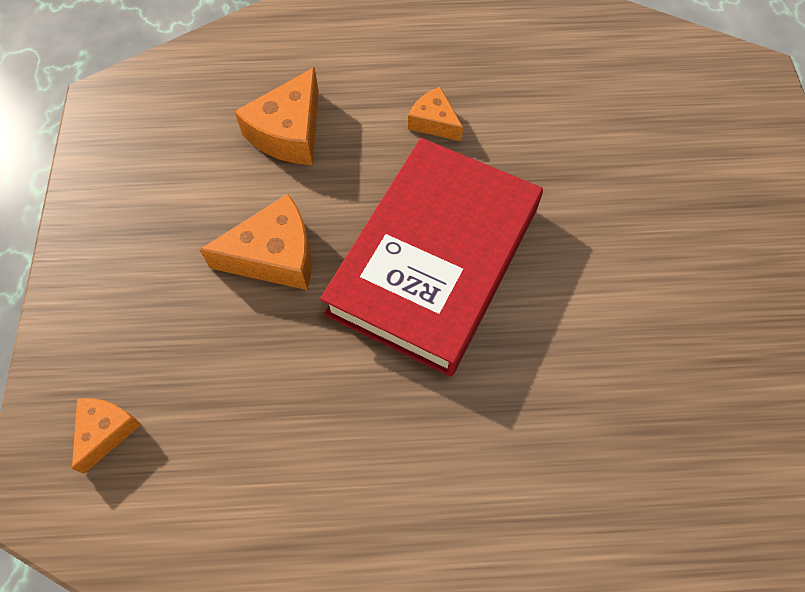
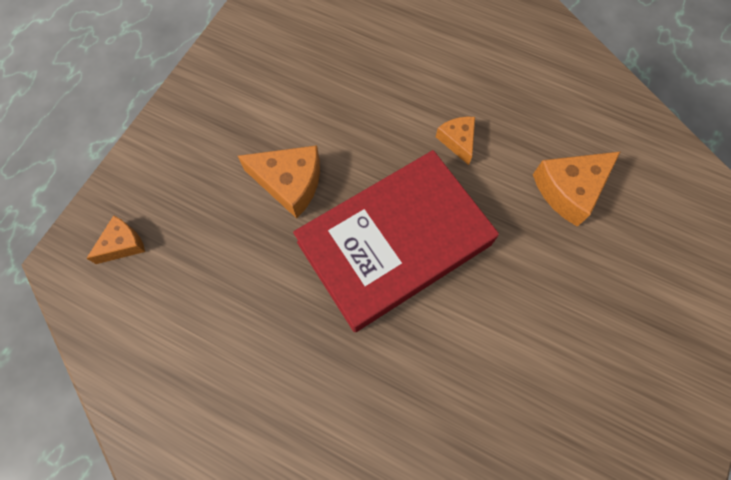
camera: 30 degrees right, 5 degrees up
orange cheese [234,67,319,165] -> orange cheese moved to [533,152,620,227]

